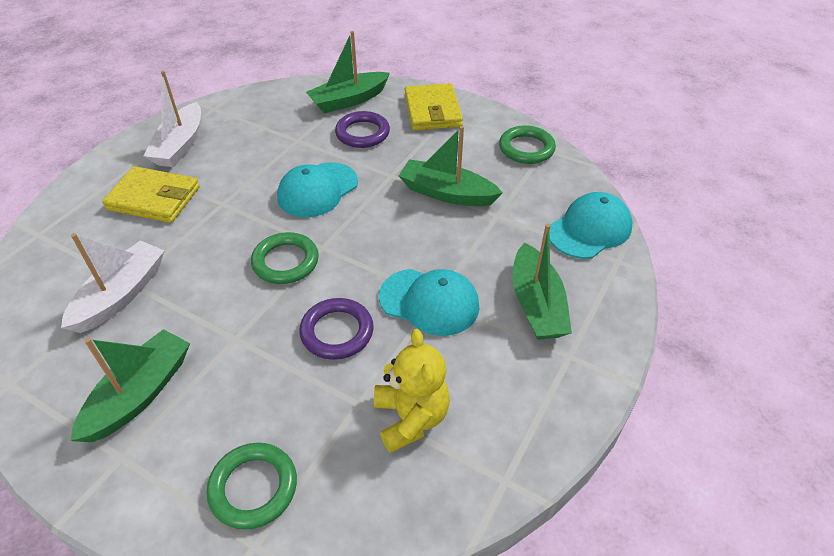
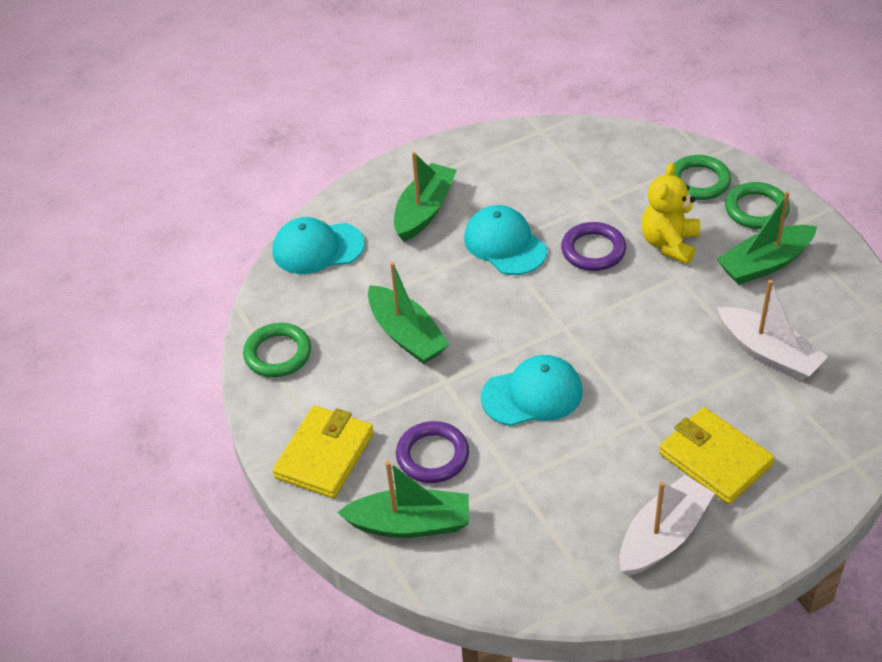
camera: 145 degrees left, 0 degrees up
white boat [61,233,164,333] -> white boat turned 105 degrees counterclockwise [718,280,828,381]
green ring [251,232,319,284] -> green ring moved to [725,182,790,229]
yellow teddy bear [374,329,450,453] -> yellow teddy bear moved to [641,163,700,264]

